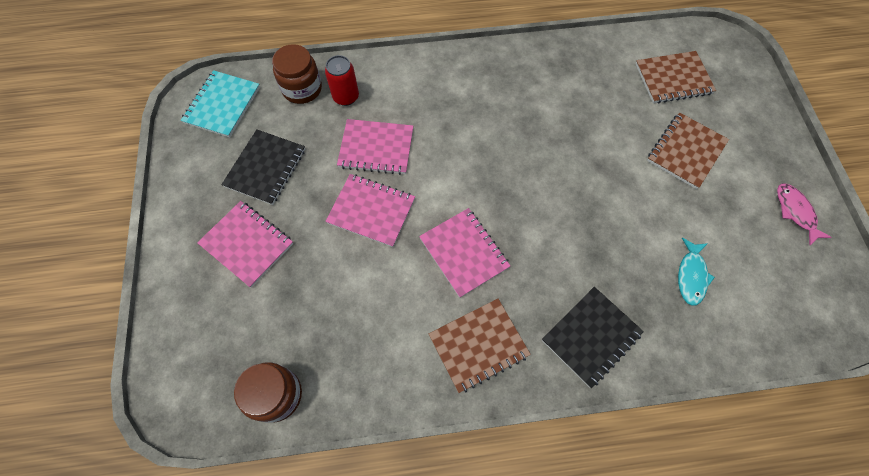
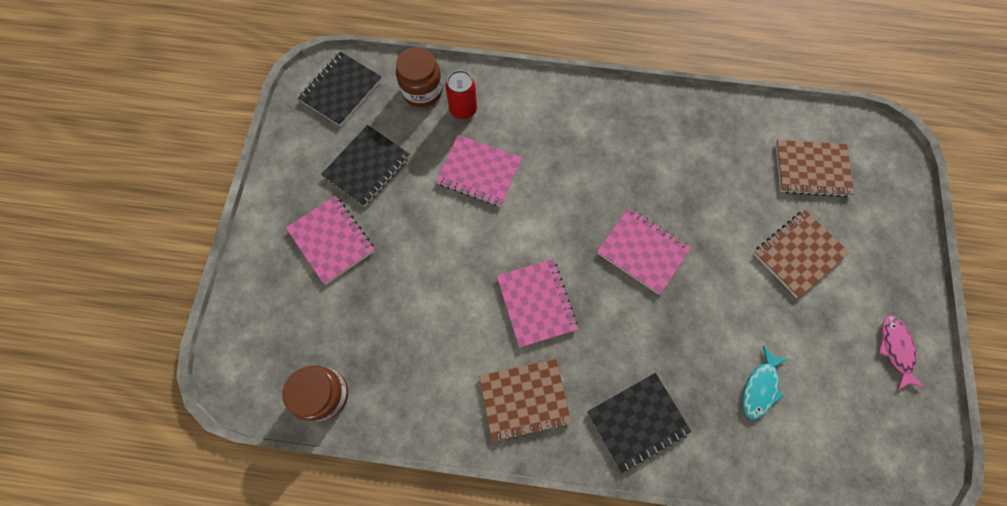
camera: 15 degrees right, 5 degrees up
turquoise notebook [181,70,260,137] -> black notebook [298,52,382,126]
pink notebook [325,174,415,247] -> pink notebook moved to [597,208,691,295]

